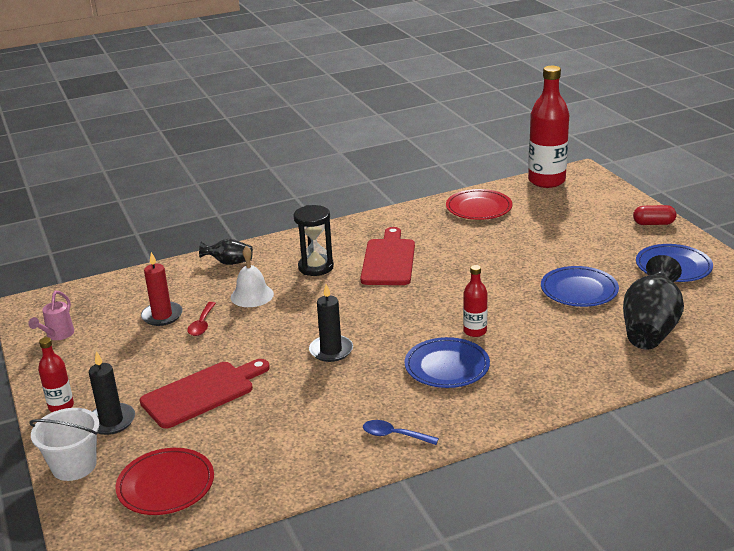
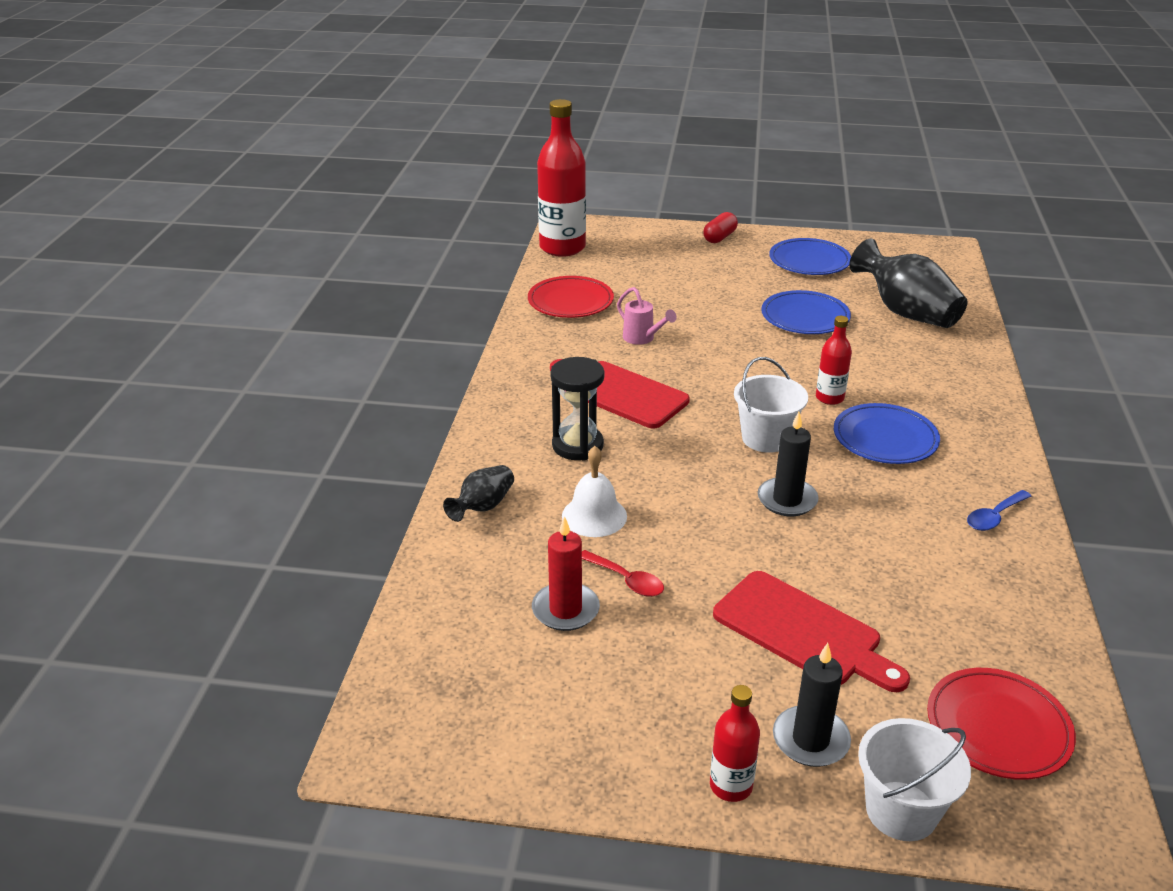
camera: 60 degrees left, 5 degrees up
pink watering can [28,291,74,340] -> pink watering can moved to [617,287,677,345]
red cutting board [140,359,270,429] -> red cutting board turned 135 degrees clockwise [713,571,910,692]
none -> white bucket [734,357,808,453]

